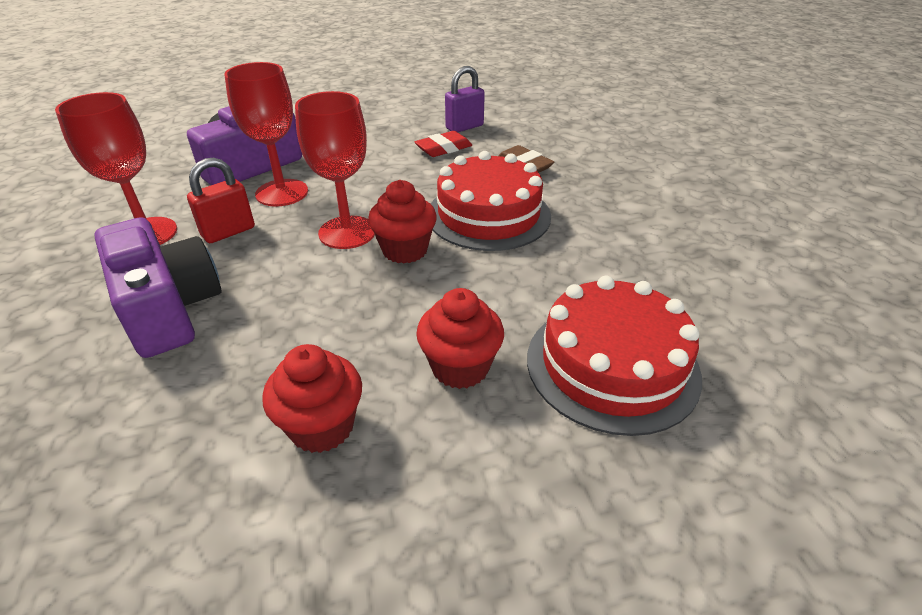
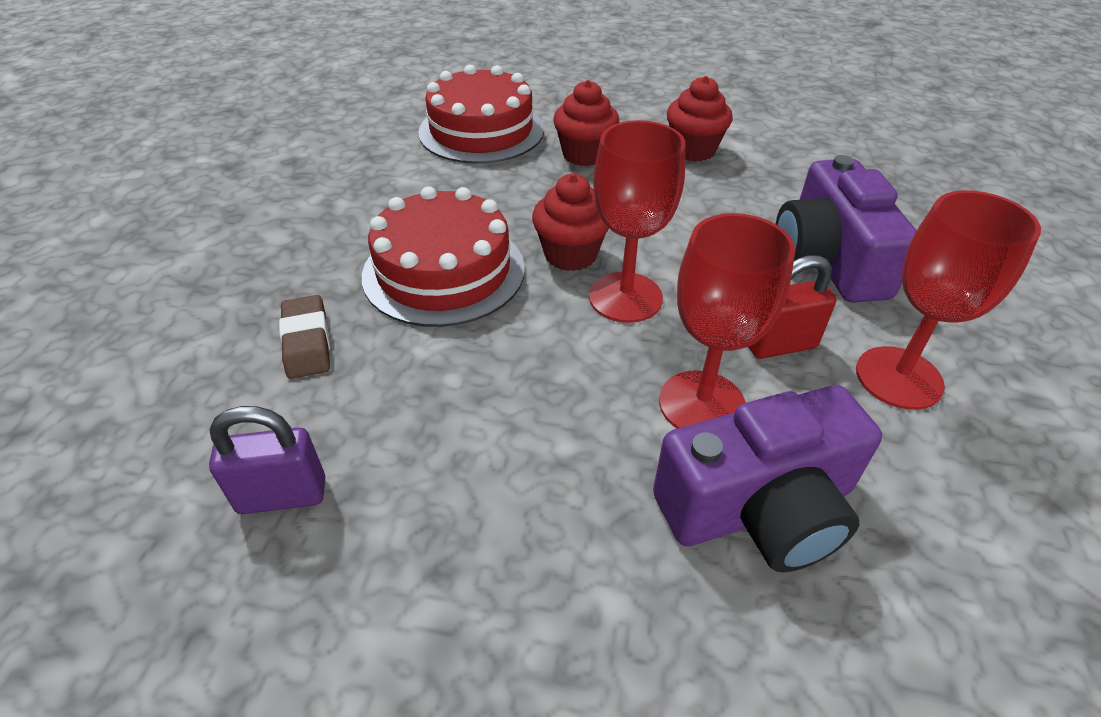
camera: 155 degrees left, 5 degrees up
red eraser [415,131,472,157] -> none

